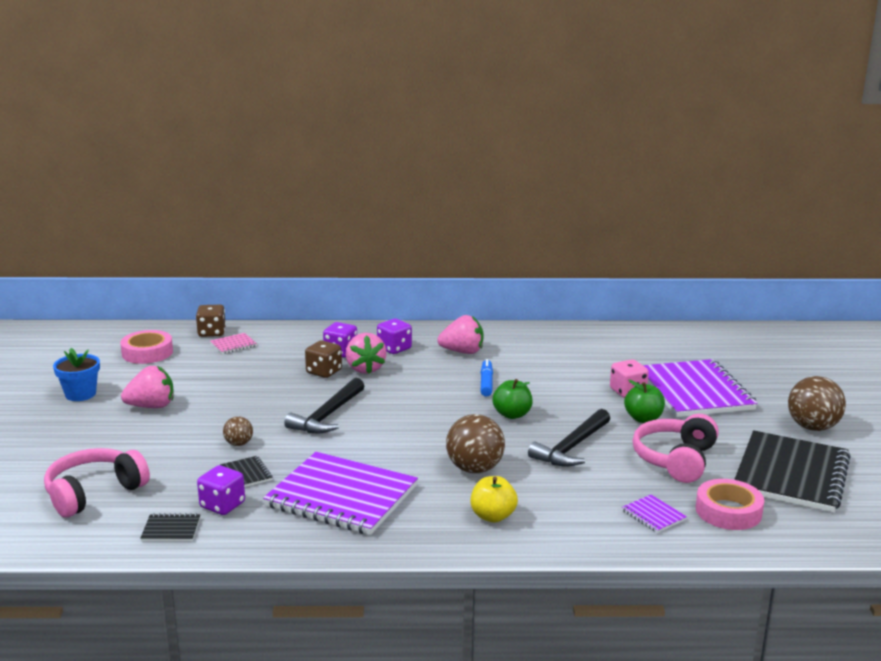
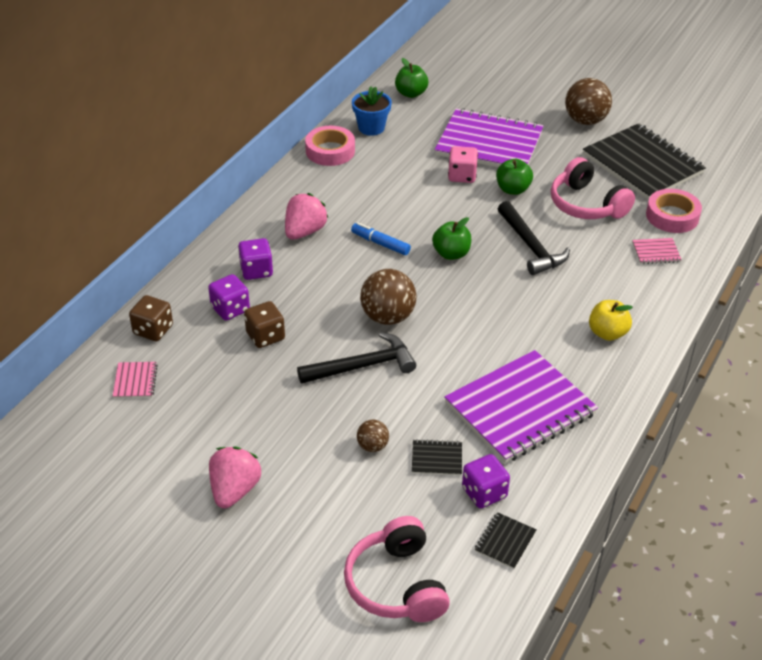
camera: 60 degrees left, 20 degrees up
blue flower pot [53,348,100,401] -> blue flower pot moved to [352,86,392,136]
pink tape [120,330,173,364] -> pink tape moved to [305,126,355,166]
brown dice [196,305,226,337] -> brown dice moved to [129,295,173,342]
black hammer [284,378,364,433] -> black hammer turned 75 degrees counterclockwise [297,332,416,384]
pink strawberry [346,333,387,374] -> none
brown ball [446,414,505,473] -> brown ball moved to [360,269,416,325]
purple notebook [622,495,687,533] -> pink notebook [632,238,682,264]
none -> green apple [395,58,428,98]

